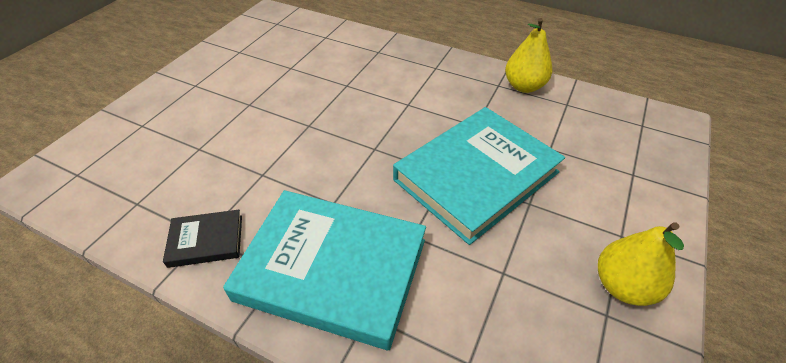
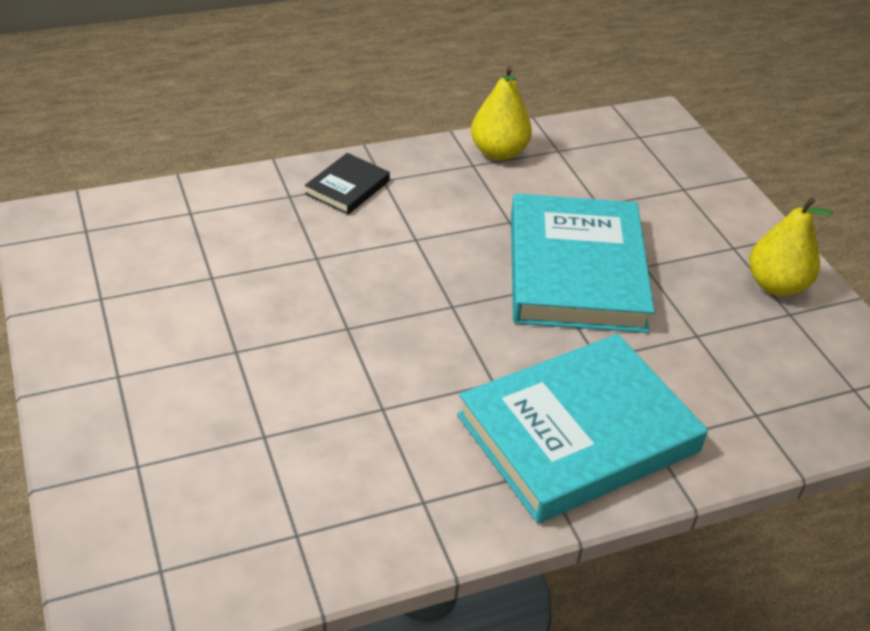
camera: 50 degrees left, 5 degrees down
black book [163,210,242,268] -> black book moved to [305,153,390,215]

